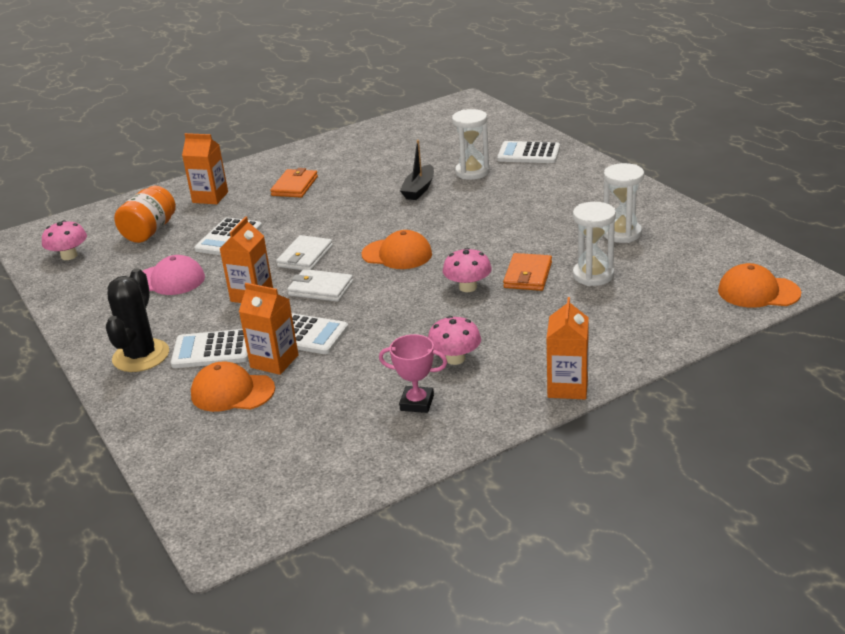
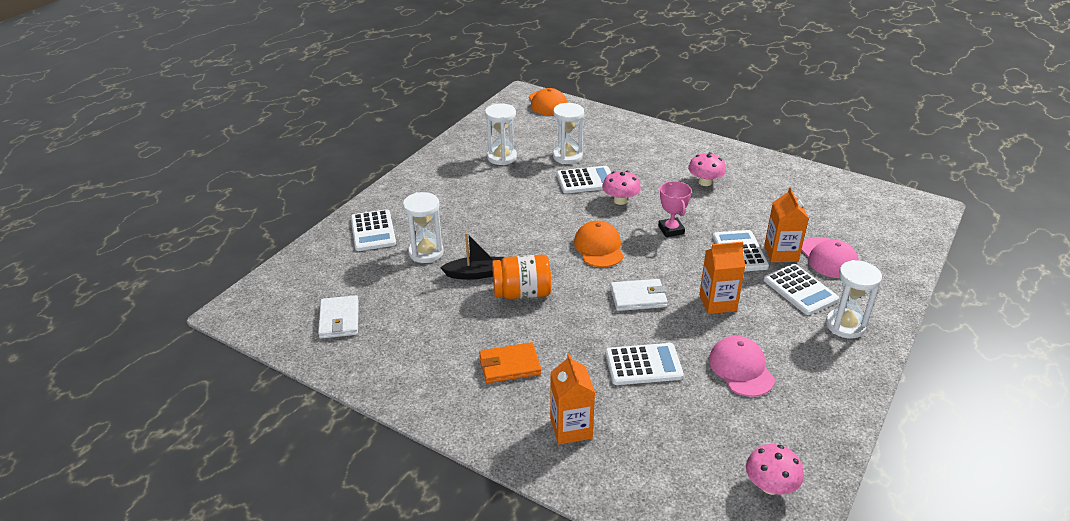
camera: 120 degrees left, 5 degrees up
black cactus [106,268,169,372] -> white hourglass [826,260,882,338]
orange jar [114,186,176,243] -> orange jar moved to [492,255,551,299]
orange cap [191,362,275,412] -> pink cap [801,237,859,278]
white wallet [287,269,353,302] -> white wallet moved to [318,295,359,339]
pink trophy [379,334,447,413] -> pink trophy moved to [658,181,692,237]
orange wallet [503,253,552,291] -> white calculator [557,166,611,194]
orange carton [547,297,589,399] -> none

